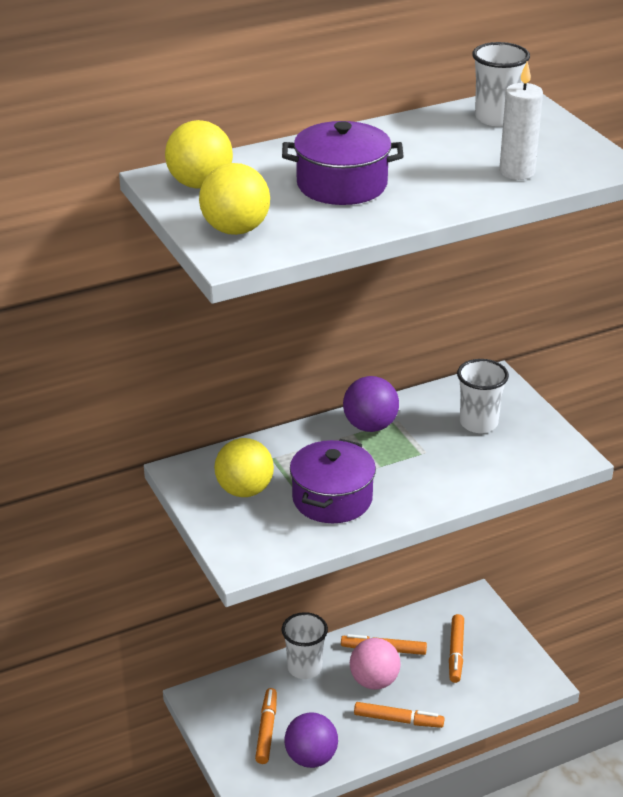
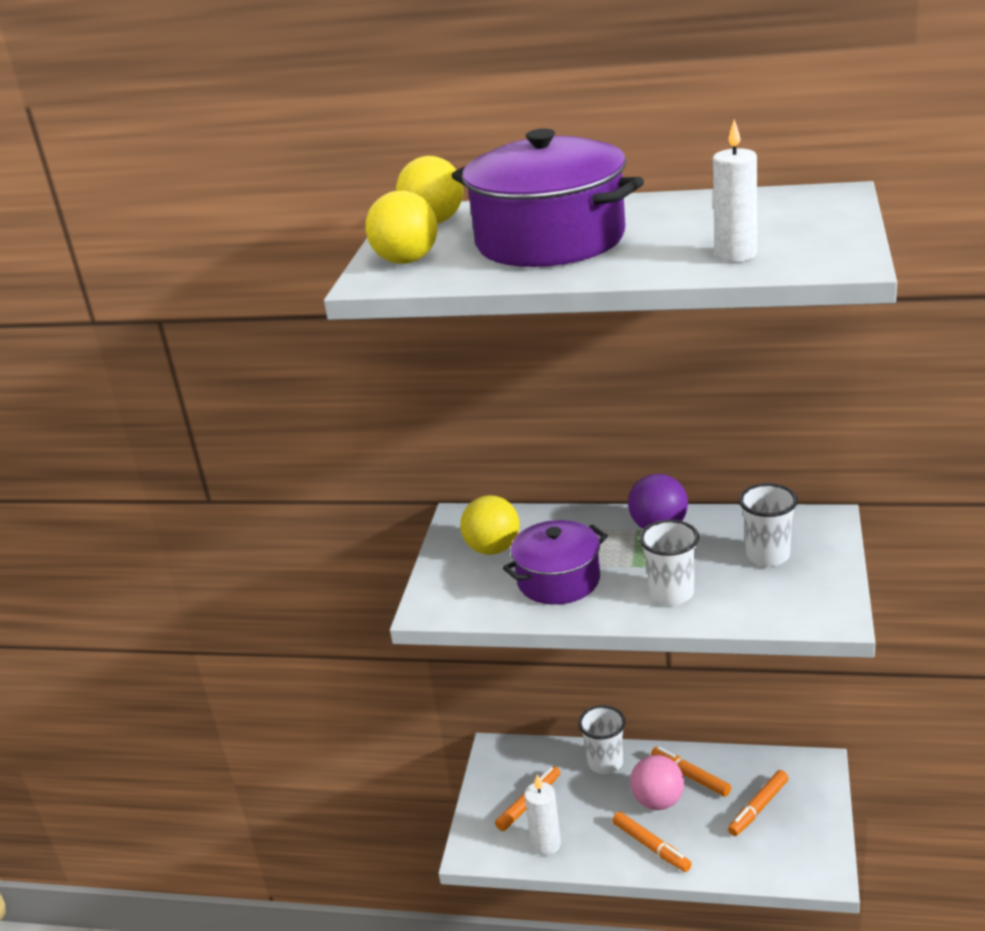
camera: 40 degrees right, 5 degrees down
purple pot [282,121,403,205] -> purple pot [451,129,644,267], size x1.56
purple ball [284,712,338,768] -> white candle [524,775,561,856]
white cup [472,42,530,126] -> white cup moved to [639,520,699,606]

